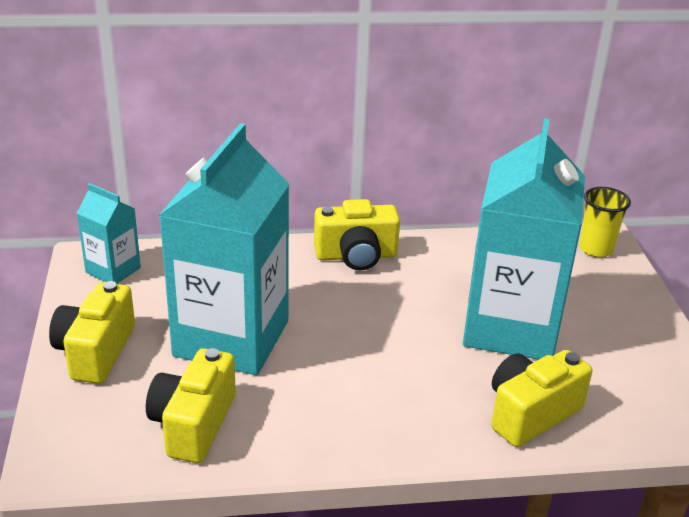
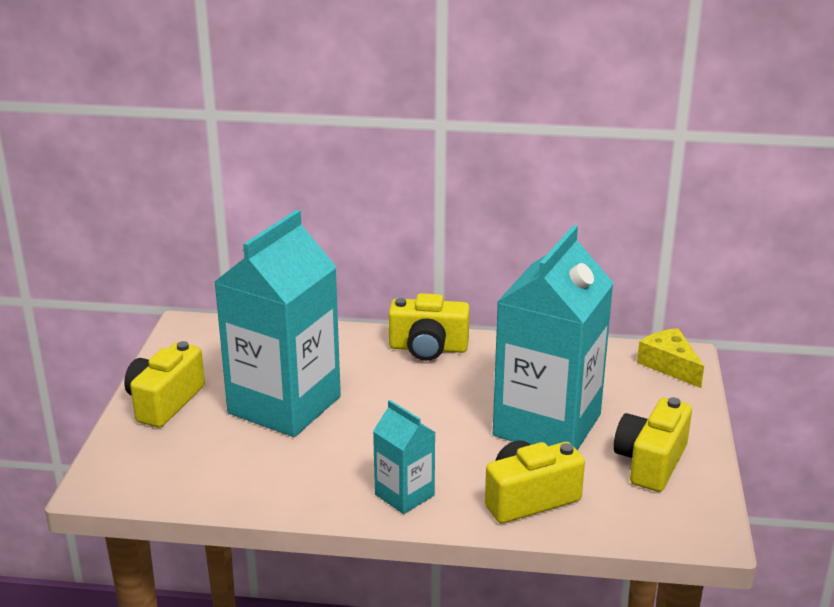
camera: 15 degrees right, 5 degrees down
turquoise carton [77,183,141,284] -> turquoise carton moved to [373,400,435,514]
yellow camera [146,348,236,463] -> yellow camera moved to [614,397,692,492]
yellow cup [579,187,631,257] -> yellow cheese [637,328,704,388]

